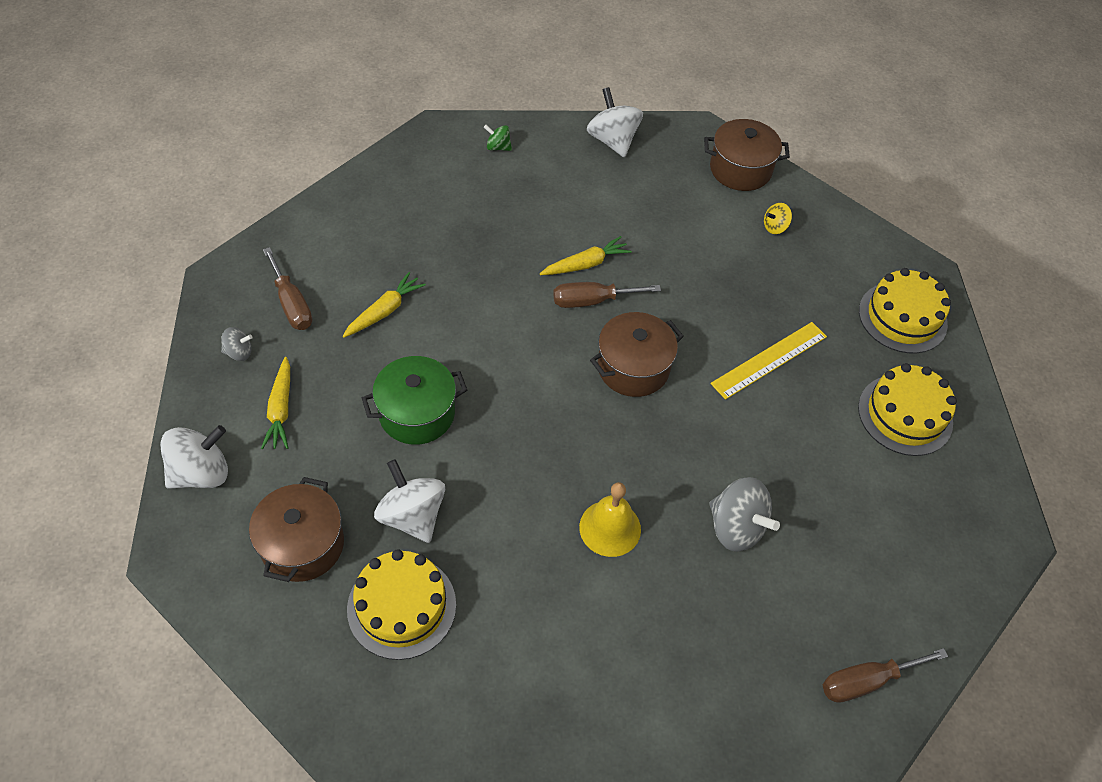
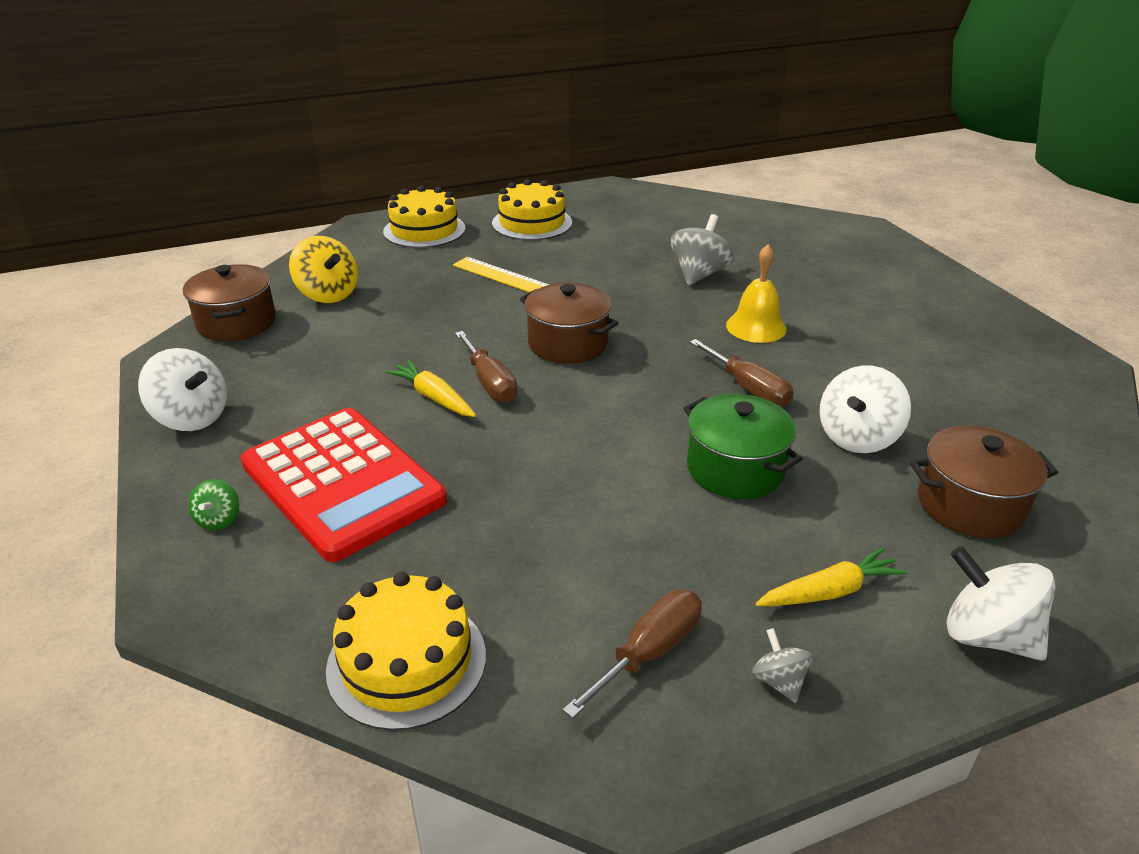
camera: 105 degrees left, 20 degrees down
yellow carrot [343,272,426,338] -> none
yellow cake [347,549,456,660] -> yellow cake moved to [326,572,486,731]
white spinning top [587,87,643,157] -> white spinning top turned 105 degrees counterclockwise [138,348,227,431]
yellow spinning top [764,203,792,234] -> yellow spinning top [289,236,358,303], size x1.93
brown screwdriver [823,648,948,703] -> brown screwdriver moved to [690,339,794,406]
none -> red calculator [241,408,447,562]

